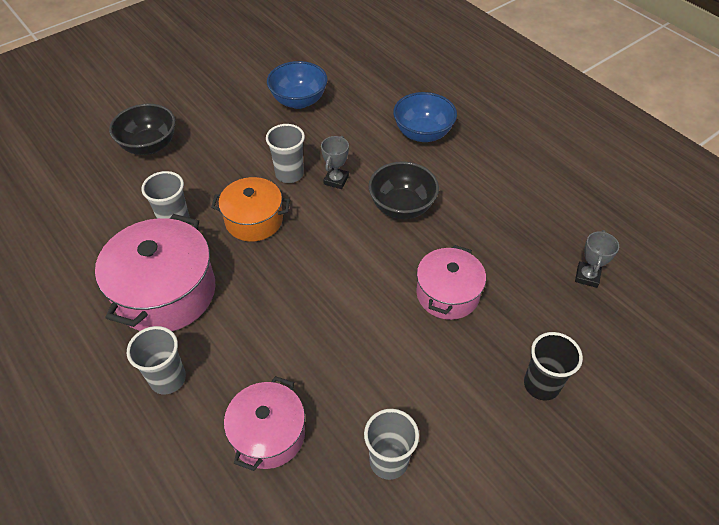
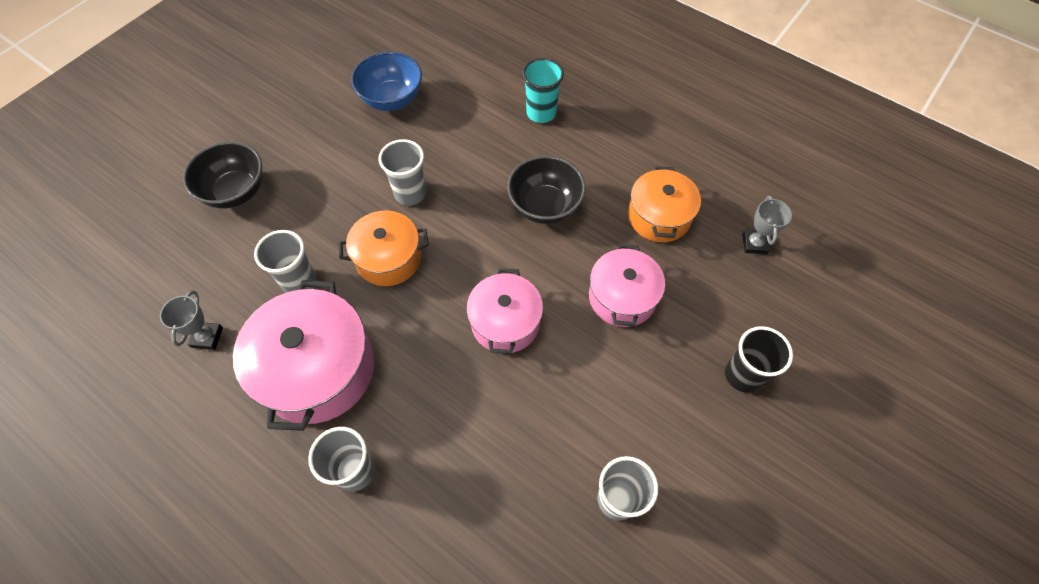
camera: 15 degrees left, 10 degrees up
pink pot [224,376,305,471] -> pink pot moved to [466,268,543,354]
grey trophy [321,136,349,189] -> grey trophy moved to [160,290,223,350]
blue bowl [393,92,457,142] -> turquoise cup [522,58,564,123]
none -> orange pot [628,166,701,242]

